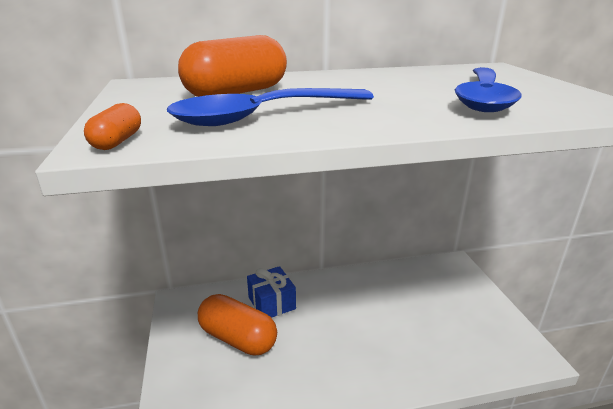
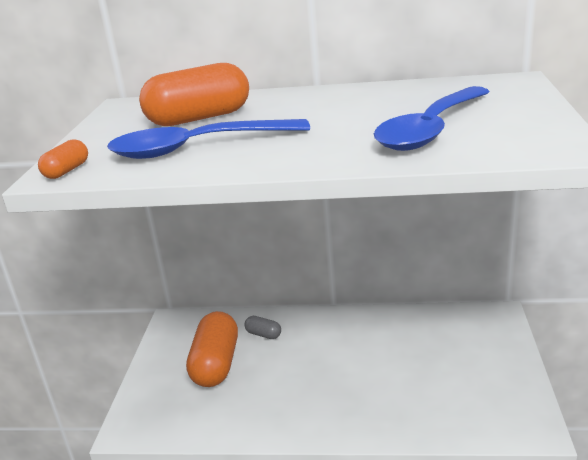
camera: 20 degrees right, 0 degrees up
orange capsule [198,294,277,355] -> orange capsule turned 45 degrees clockwise [186,311,238,387]
blue gift [247,266,296,318] -> grey capsule [244,316,281,339]

